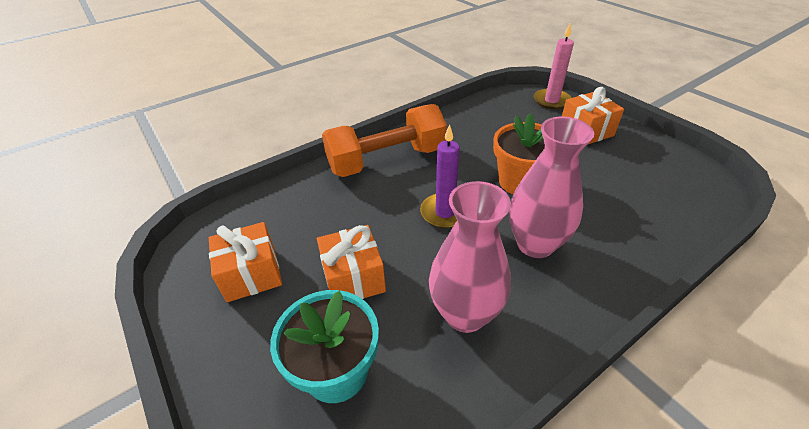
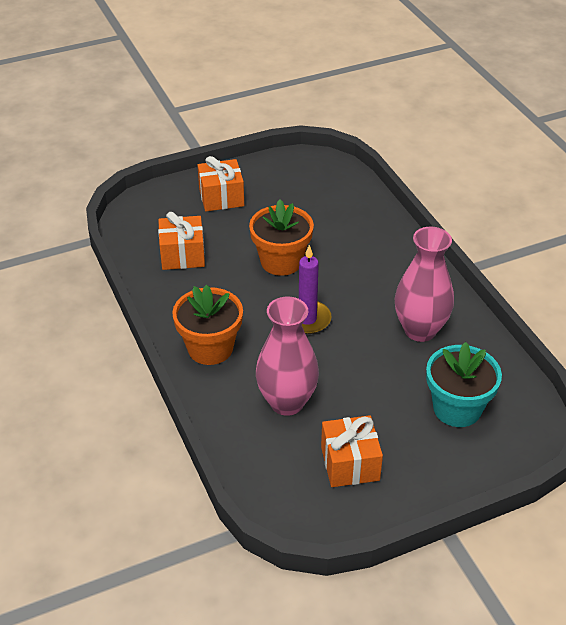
camera: 80 degrees left, 0 degrees up
orange gift [317,225,386,299] -> orange gift moved to [158,212,205,270]
orange dumbbell [322,104,447,177] -> orange flower pot [172,285,243,365]
pink vase [509,117,594,258] -> pink vase moved to [256,297,319,416]
pink candle [534,24,574,109] -> none

